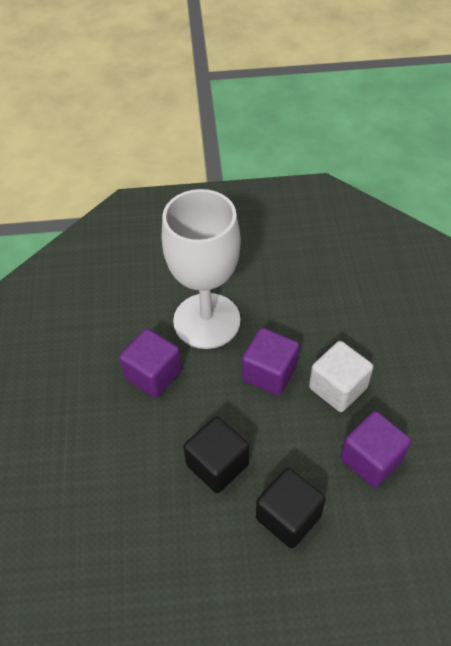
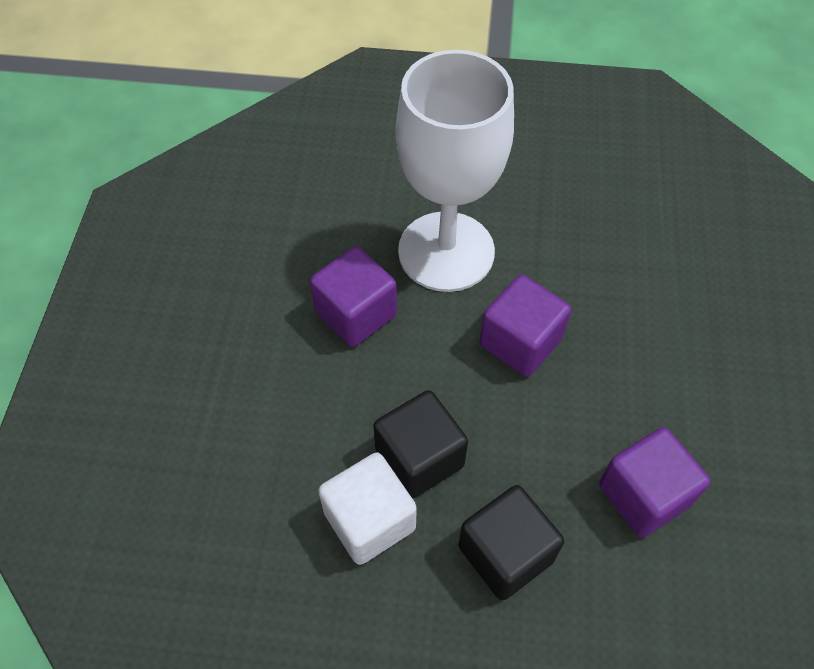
camera: 10 degrees right, 5 degrees up
white cube [309,341,373,412] -> white cube moved to [318,452,417,565]

